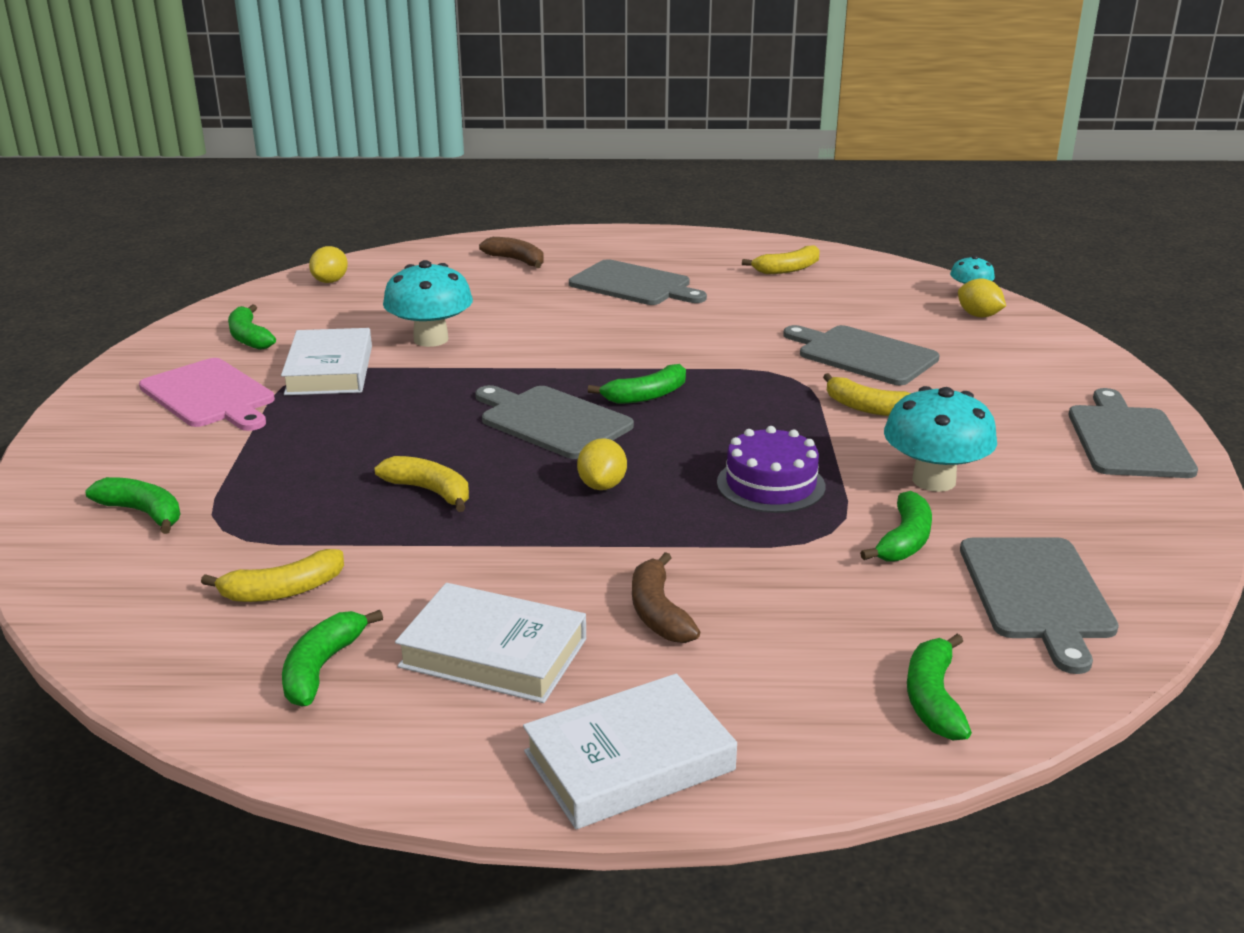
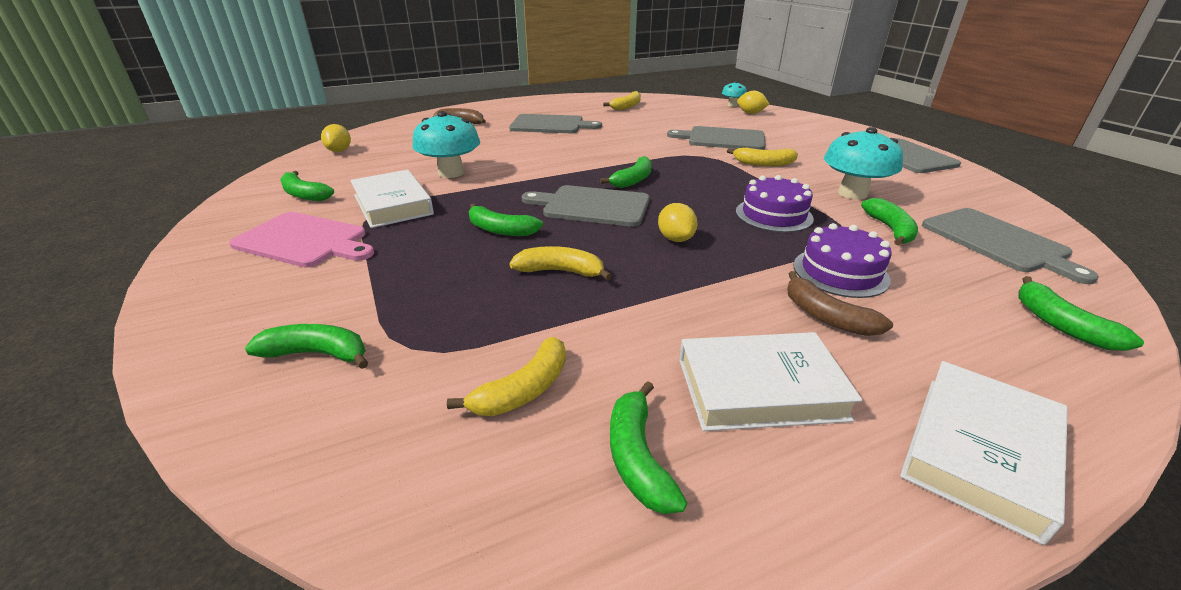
camera: 25 degrees left, 5 degrees up
none -> green banana [469,203,543,236]
none -> purple cake [794,223,892,298]

